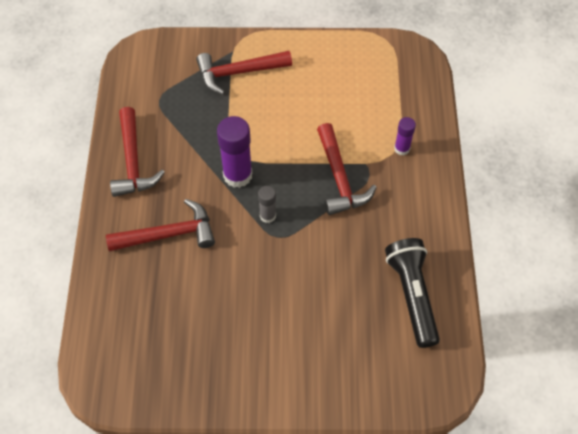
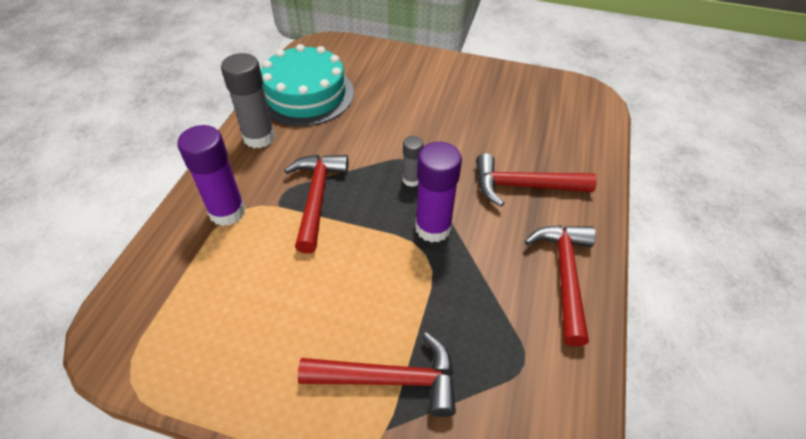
camera: 165 degrees left, 10 degrees down
black flashlight [385,238,440,348] -> turquoise cake [261,44,354,126]
purple glue stick [394,117,416,155] -> purple glue stick [177,125,246,226], size x1.82
none -> grey glue stick [221,53,275,148]

